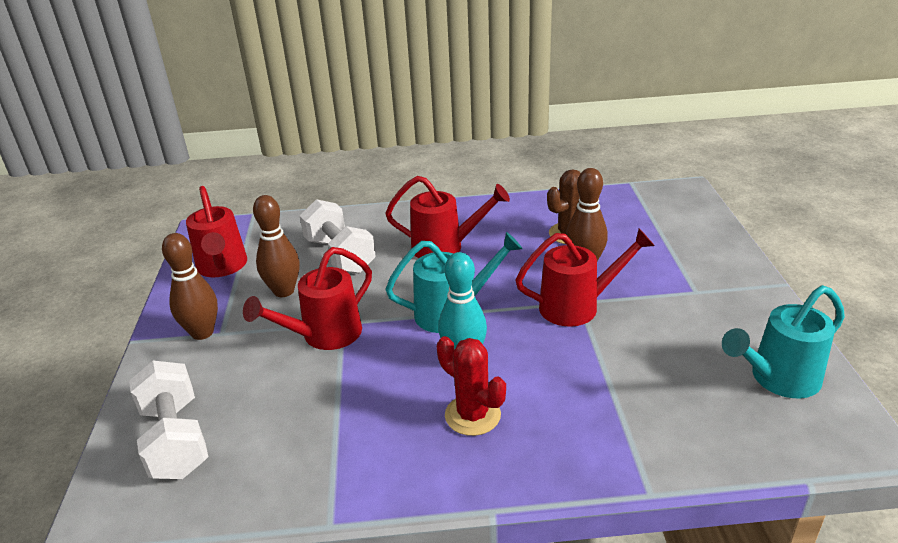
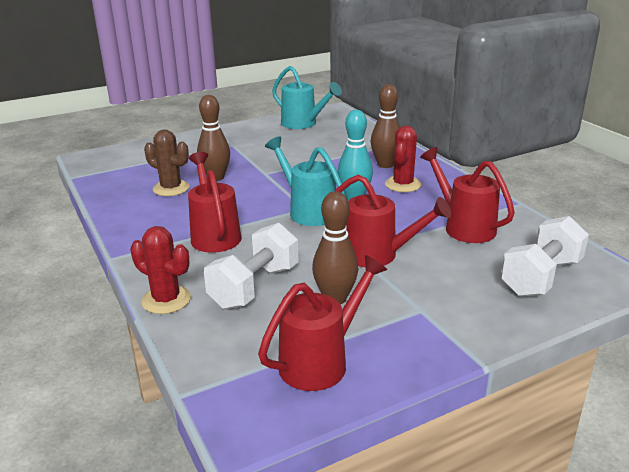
camera: 115 degrees left, 5 degrees down
brown bowling pin [162,233,218,340] -> brown bowling pin moved to [371,84,400,168]
red watering can [515,229,655,327] -> red watering can moved to [420,147,515,243]
none -> red cactus [130,226,191,314]

